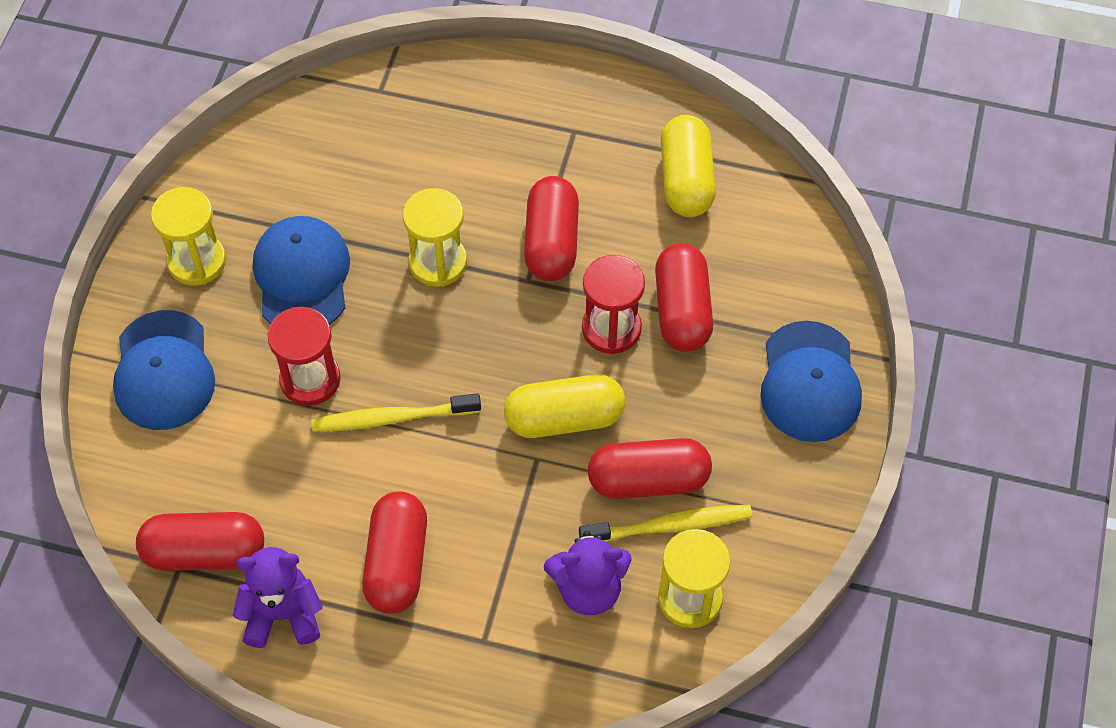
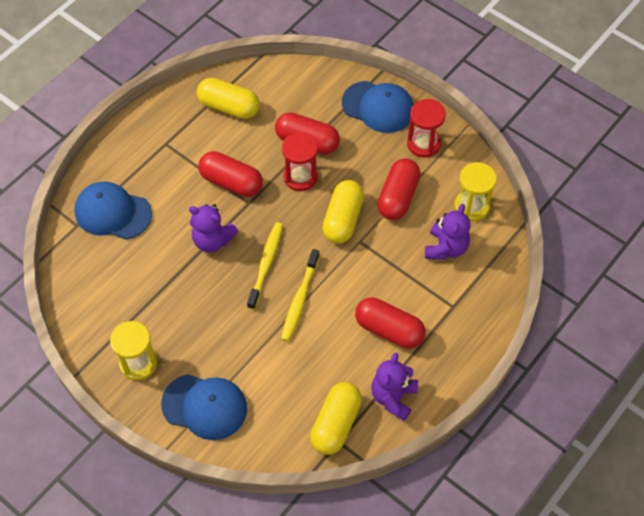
camera: 65 degrees left, 0 degrees up
red capsule [136,512,264,571] -> yellow capsule [310,382,362,455]
blue cap [253,216,350,325] -> blue cap moved to [75,182,152,240]
red hourglass [268,307,341,406] -> red hourglass moved to [407,99,446,158]
yellow hourglass [403,188,467,287] -> purple teddy bear [189,204,238,253]
yellow toothbrush [579,505,752,542] -> yellow toothbrush moved to [247,222,283,310]

